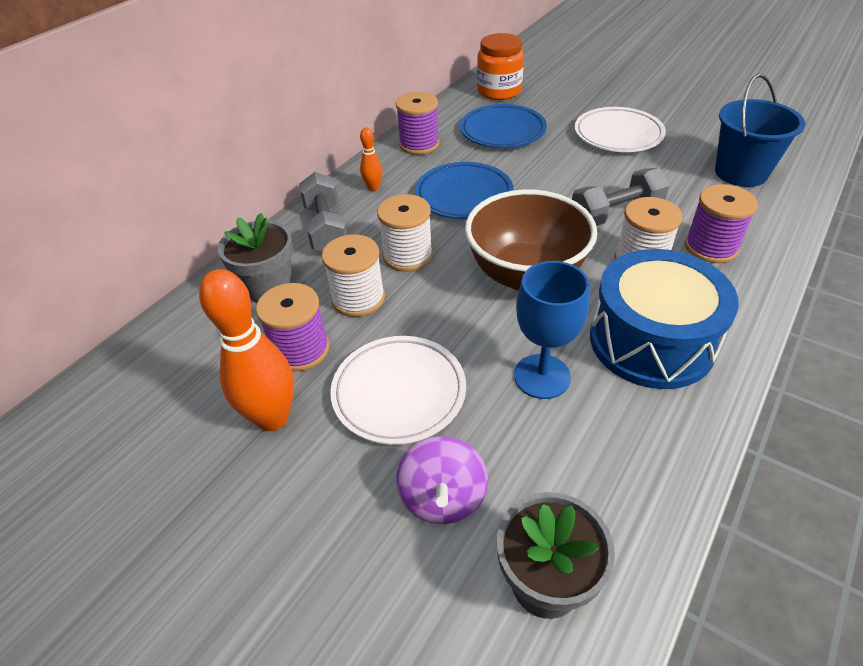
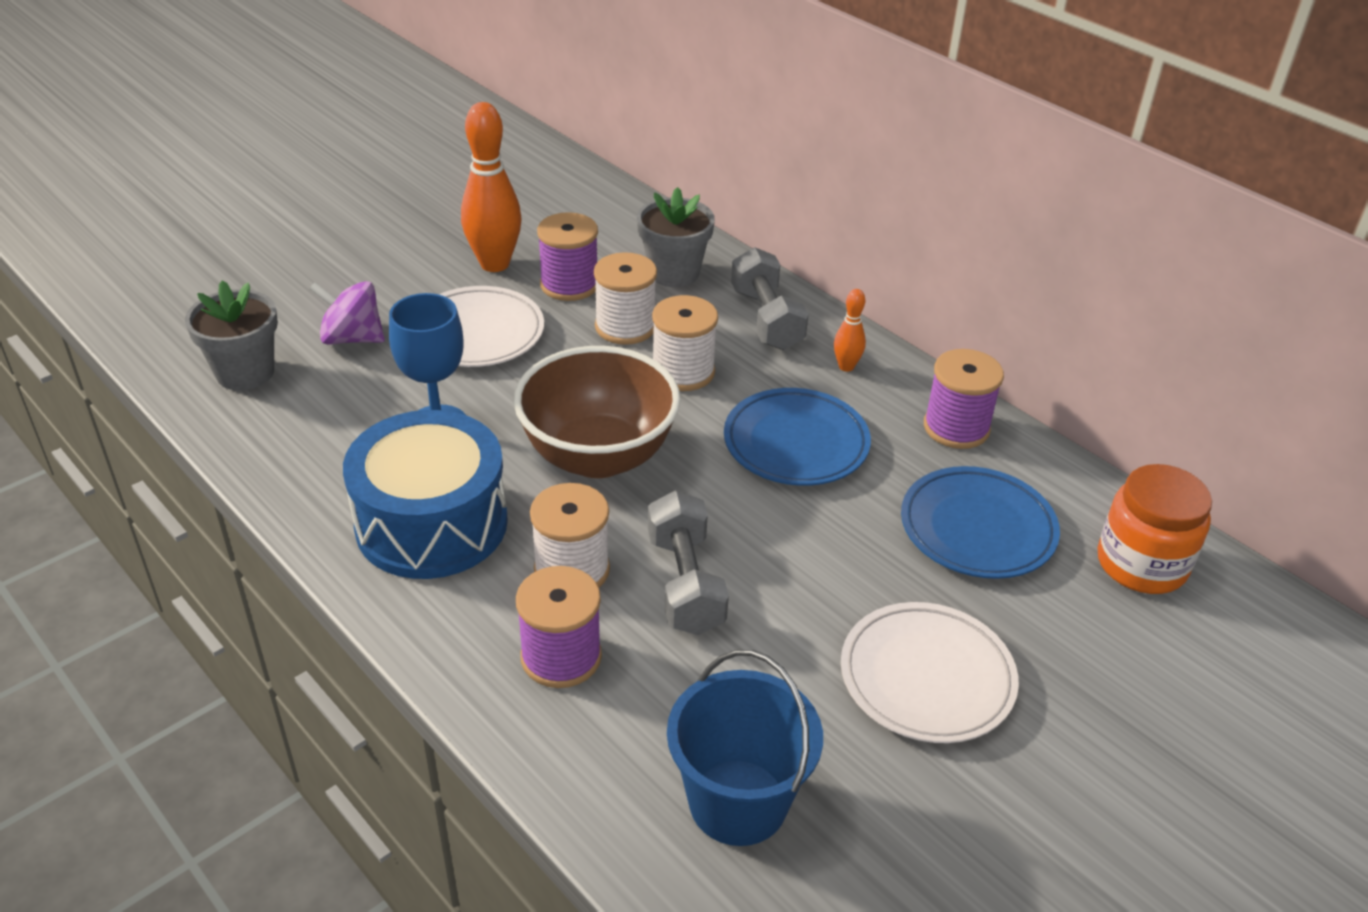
camera: 100 degrees right, 5 degrees down
grey dumbbell [299,172,347,252] -> grey dumbbell turned 75 degrees clockwise [731,247,808,350]

